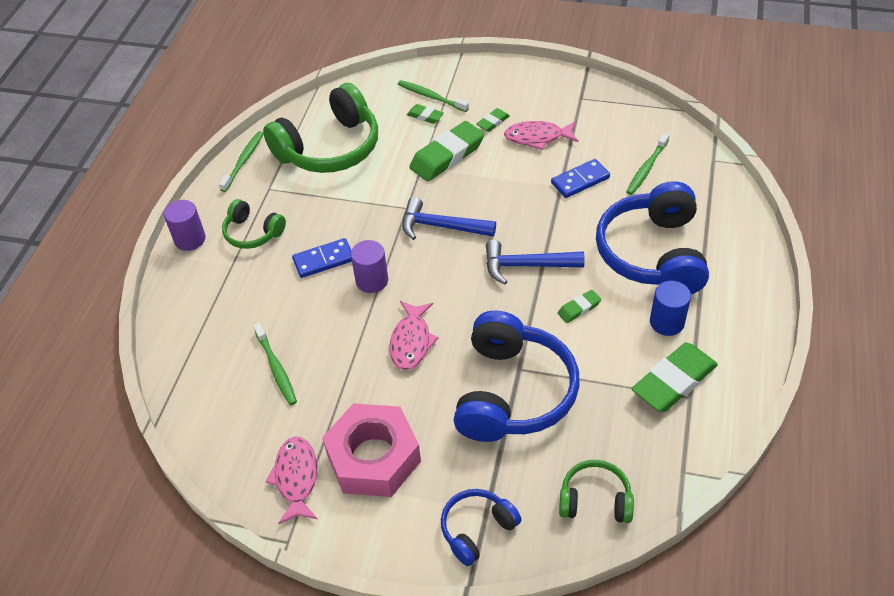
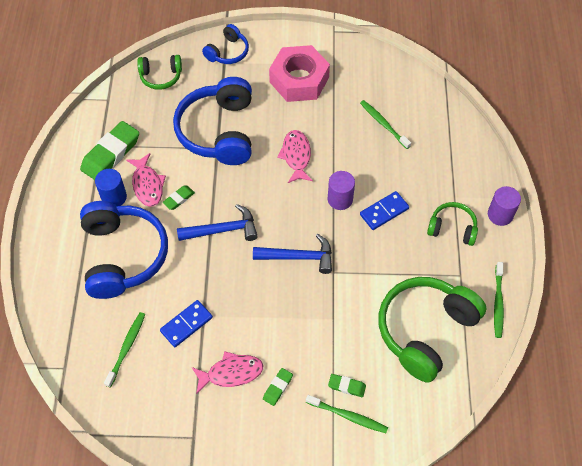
camera: 165 degrees right, 10 degrees up
pink fish [265,437,317,524] -> pink fish moved to [126,153,166,207]
green eraser [409,121,484,181] -> none

